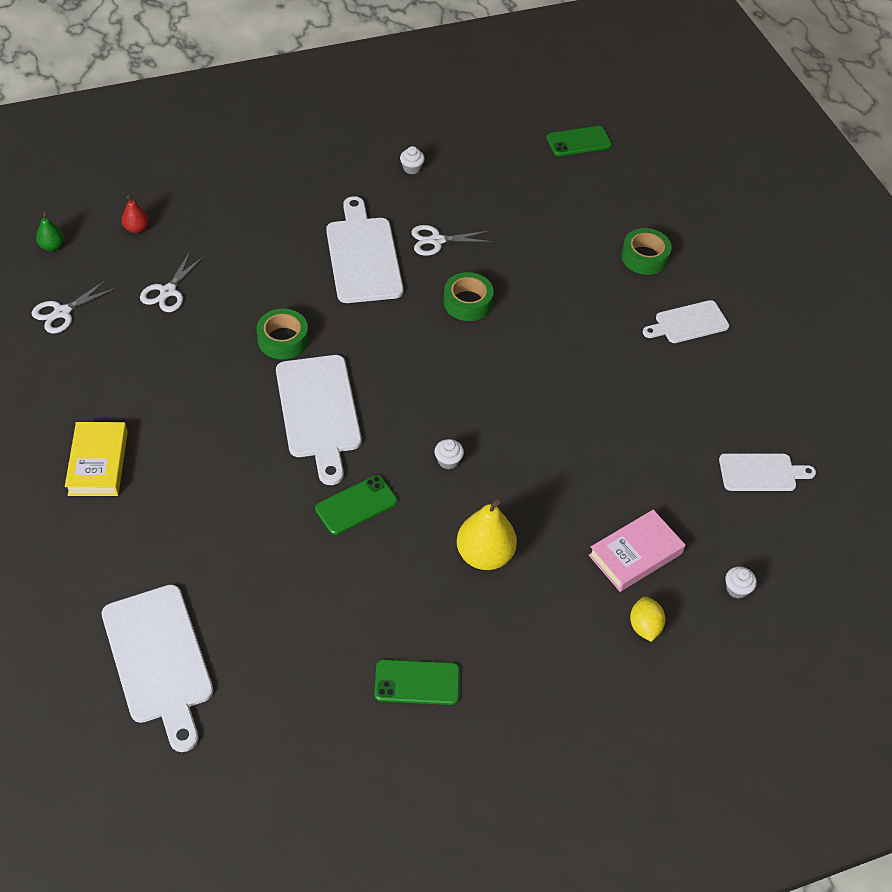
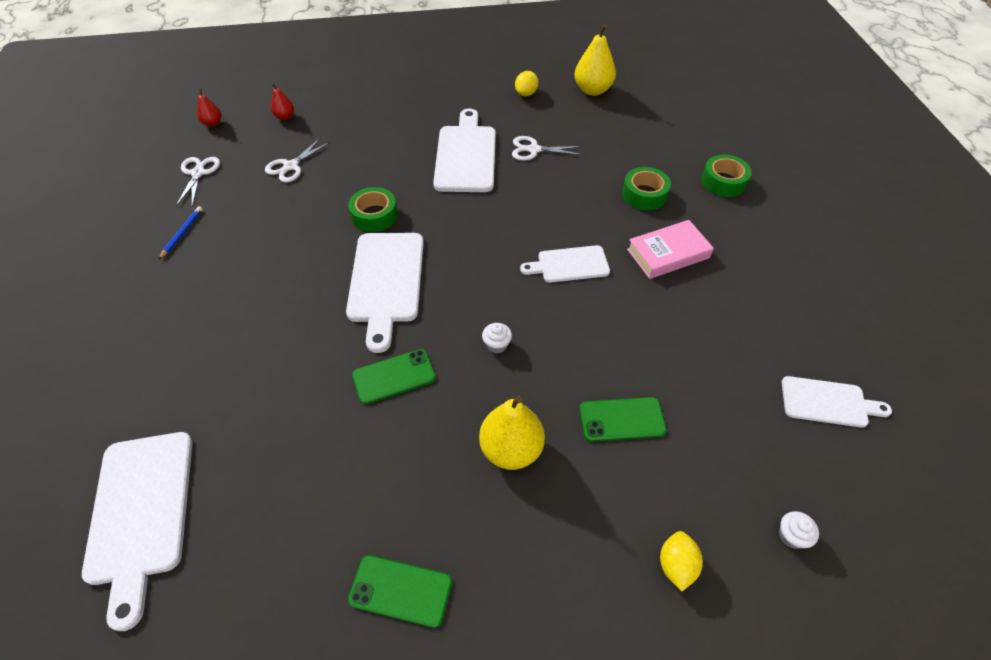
camera: 15 degrees right, 0 degrees up
white scissors [32,280,116,333] -> white scissors turned 120 degrees clockwise [176,157,220,206]
green pear [36,212,64,251] -> red pear [197,89,222,127]
yellow book [65,422,128,496] -> none
white cupcake [400,146,425,174] -> yellow lemon [515,71,538,96]
green tape [444,272,494,321] -> green tape moved to [622,167,671,210]
green phone [546,126,612,156] -> green phone moved to [580,397,667,442]
pink book [589,510,685,592] -> pink book moved to [627,220,714,279]
white cutting board [643,300,729,343] -> white cutting board moved to [520,245,610,283]
none -> blue pencil [159,206,203,259]
none -> yellow pear [575,24,616,96]

